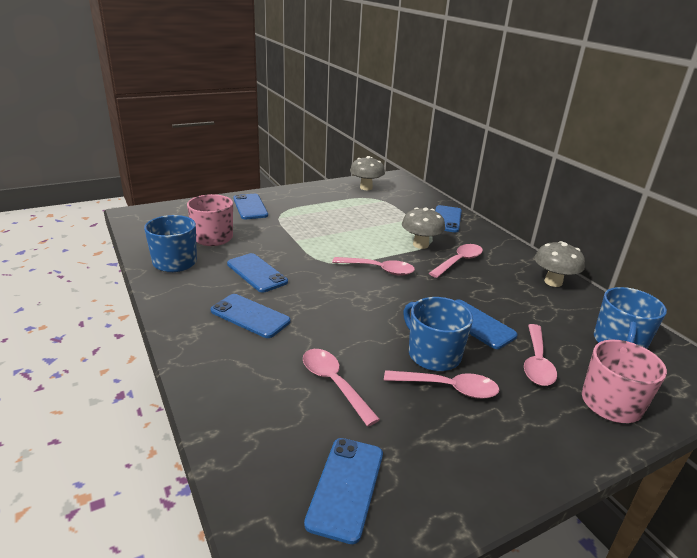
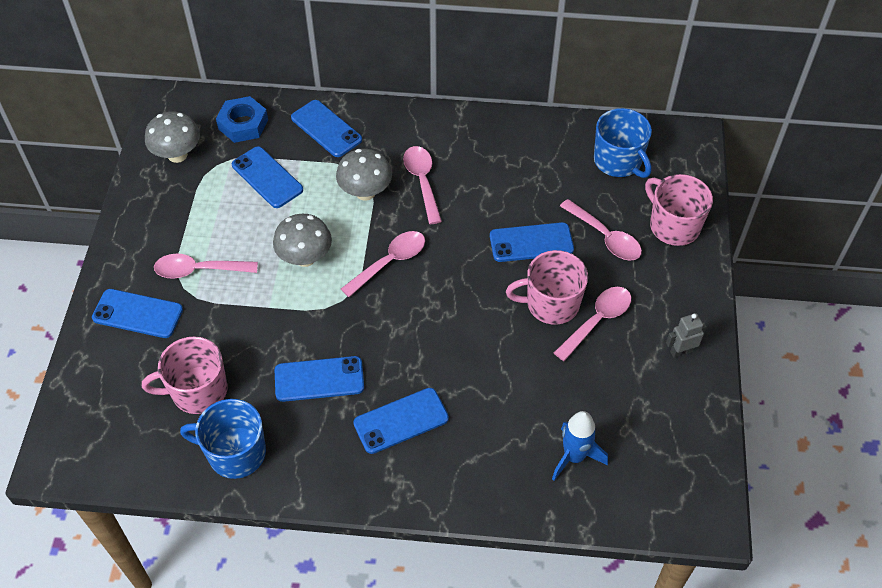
camera: 55 degrees left, 25 degrees up
pink spoon [303,349,380,426] -> pink spoon moved to [154,254,258,279]
blue phone [304,438,383,544] -> blue phone moved to [232,146,303,208]
blue mug [403,297,473,371] -> pink mug [506,250,588,325]
grey mushroom [534,241,585,287] -> grey mushroom moved to [273,214,332,267]
none -> blue nut [216,96,268,143]
none -> blue rocket [552,411,608,481]
none -> grey robot [666,313,707,358]

